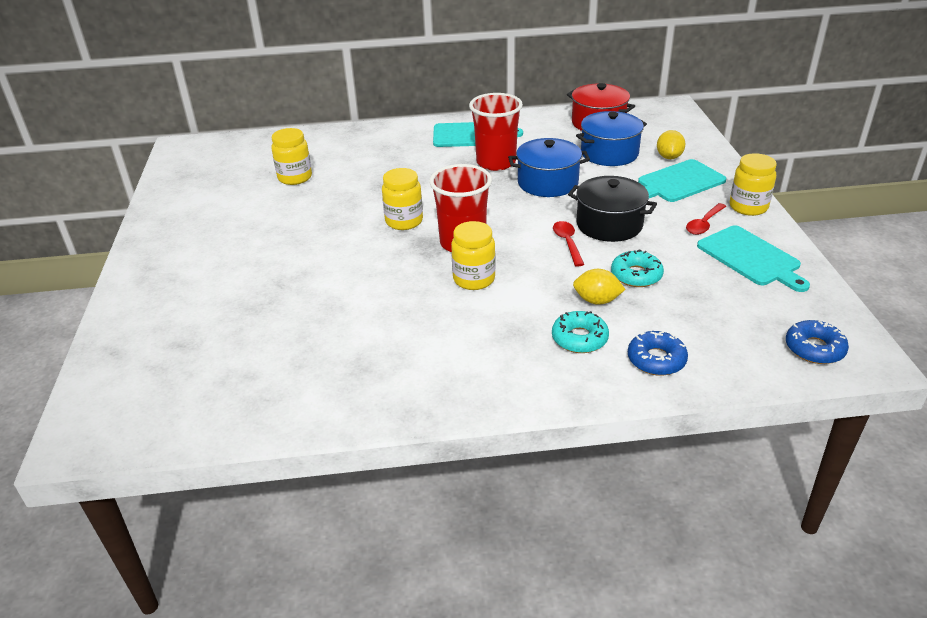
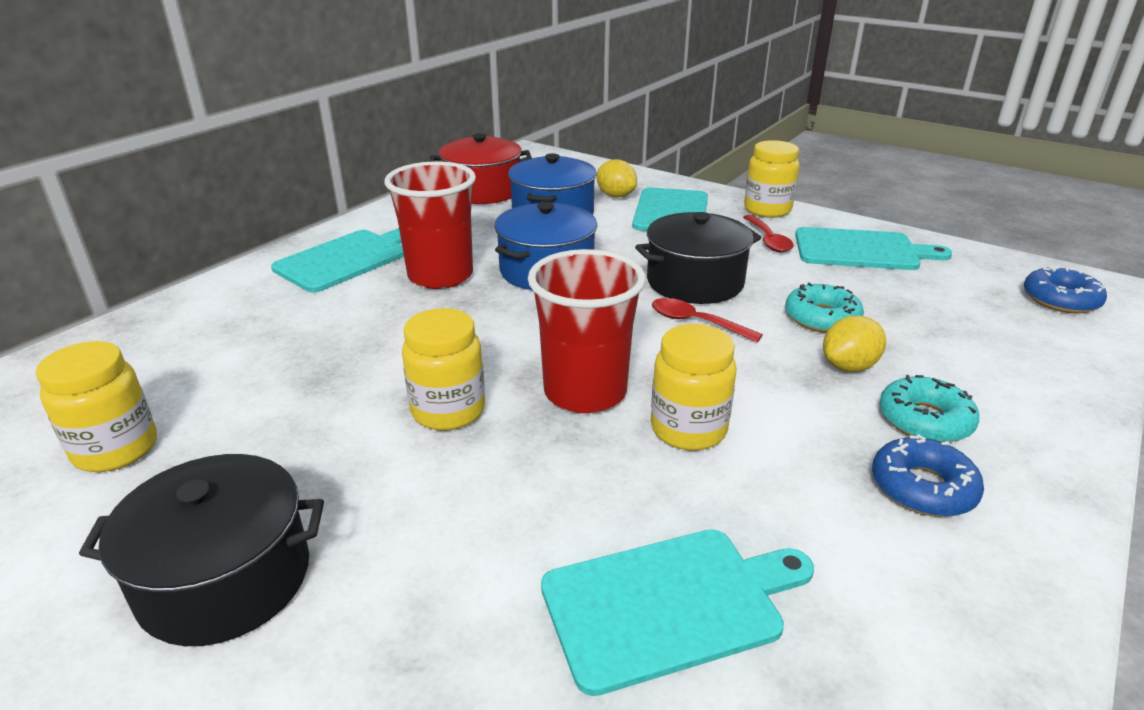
camera: 50 degrees left, 5 degrees down
blue donut [628,331,688,376] -> blue donut moved to [872,434,984,517]
none -> black pot [79,454,324,646]
none -> turquoise cutting board [541,529,814,696]

